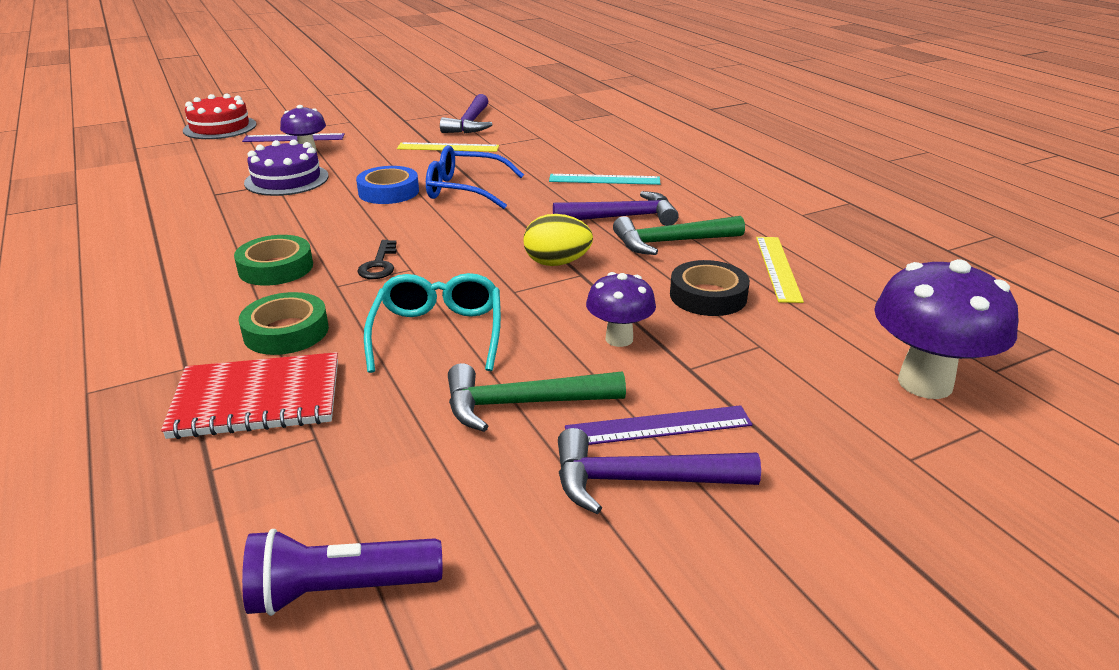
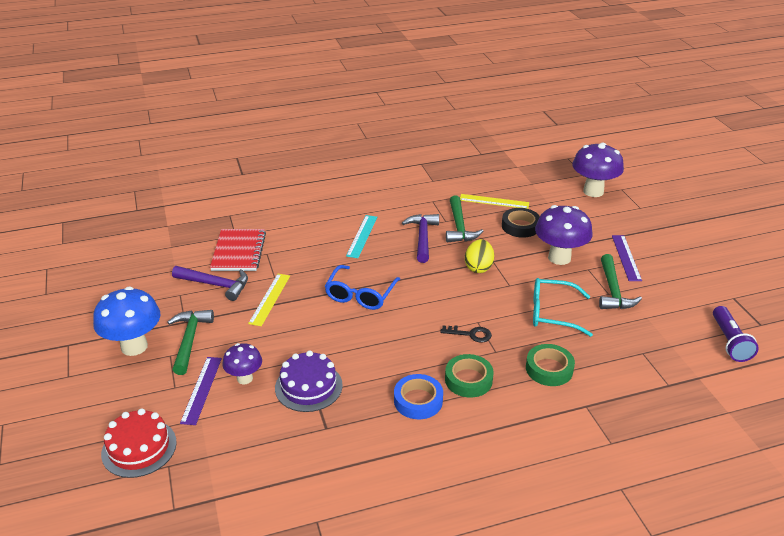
camera: 80 degrees left, 5 degrees up
red notebook [161,352,338,439] -> red notebook moved to [210,229,266,271]
blue tape [356,166,419,204] -> blue tape moved to [394,374,443,419]
purple hammer [558,428,761,514] -> none
purple mushroom [586,272,656,347] -> purple mushroom [535,205,592,265], size x1.71
none -> blue mushroom [93,287,161,356]
none -> green hammer [167,310,214,375]

